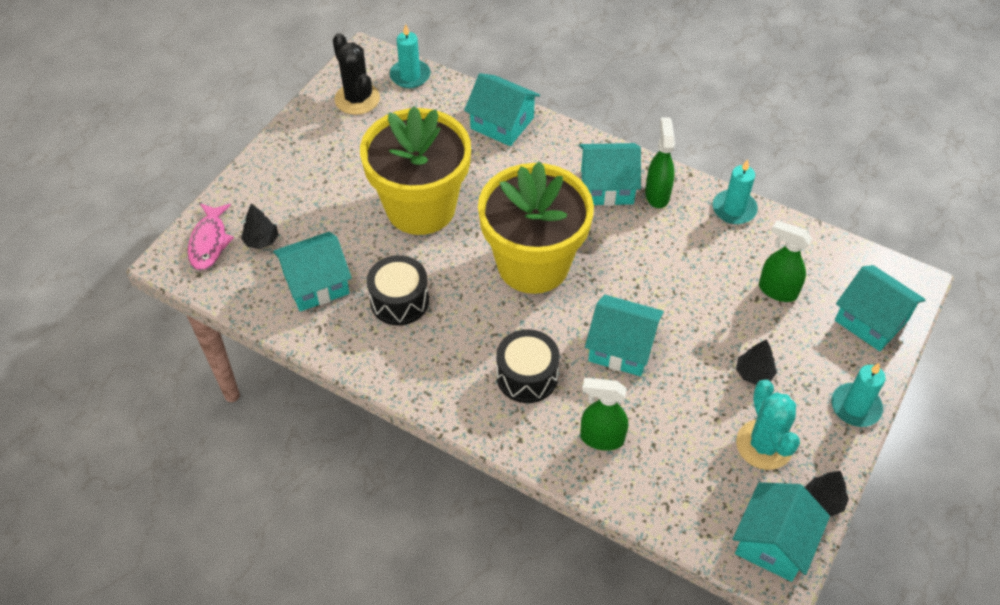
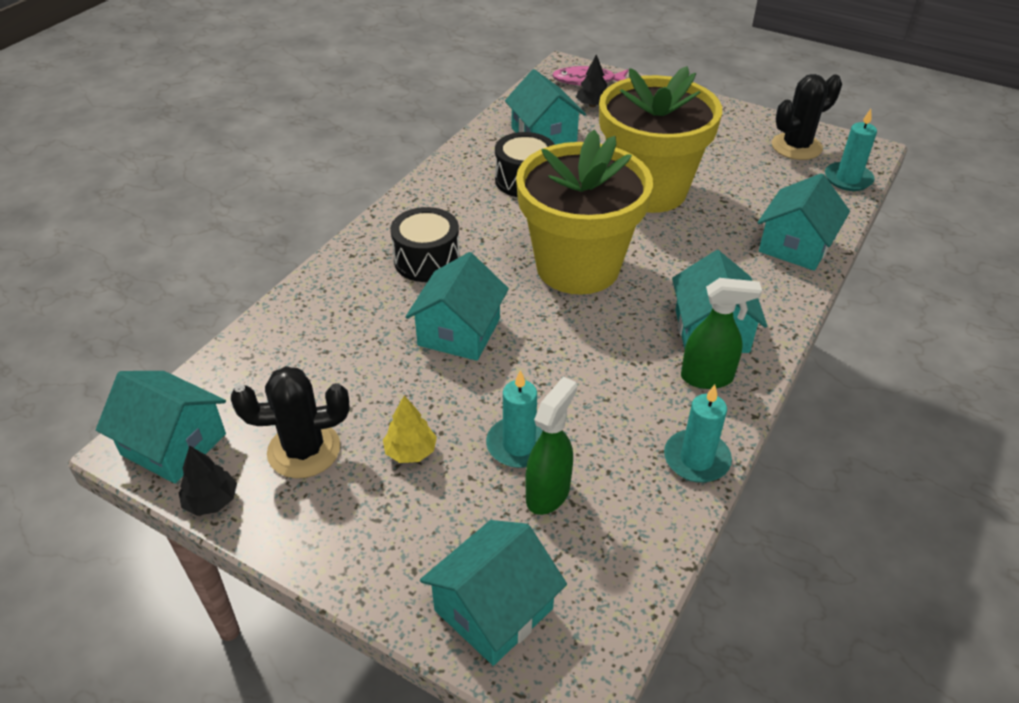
camera: 90 degrees right, 10 degrees down
green spray bottle [580,378,628,451] -> none
black tree [736,339,777,385] -> yellow tree [383,396,437,463]
turquoise cactus [736,379,800,470] -> black cactus [231,366,350,478]
turquoise candle [831,363,886,427] -> turquoise candle moved to [486,370,543,468]

